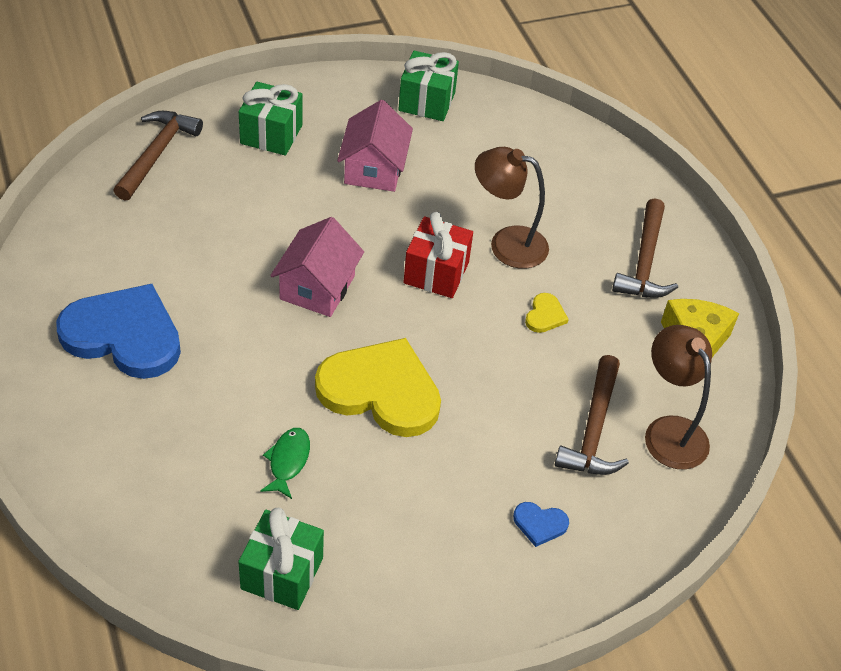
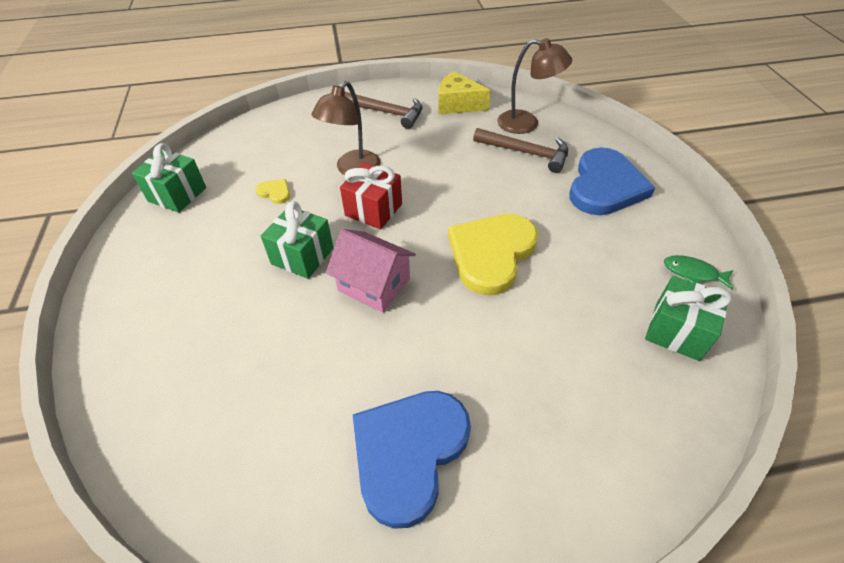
camera: 75 degrees left, 0 degrees up
brown hammer [113,111,203,201] -> none
green gift [239,82,302,156] -> green gift moved to [261,201,334,279]
green fish [260,428,310,499] -> green fish moved to [664,255,734,290]
pink house [337,100,413,192] -> none
blue heart [513,502,569,547] -> blue heart [569,147,655,215], size x2.47
yellow heart [525,293,569,333] -> yellow heart moved to [255,179,290,204]
brown lamp [645,325,712,470] -> brown lamp turned 150 degrees counterclockwise [497,38,572,134]

